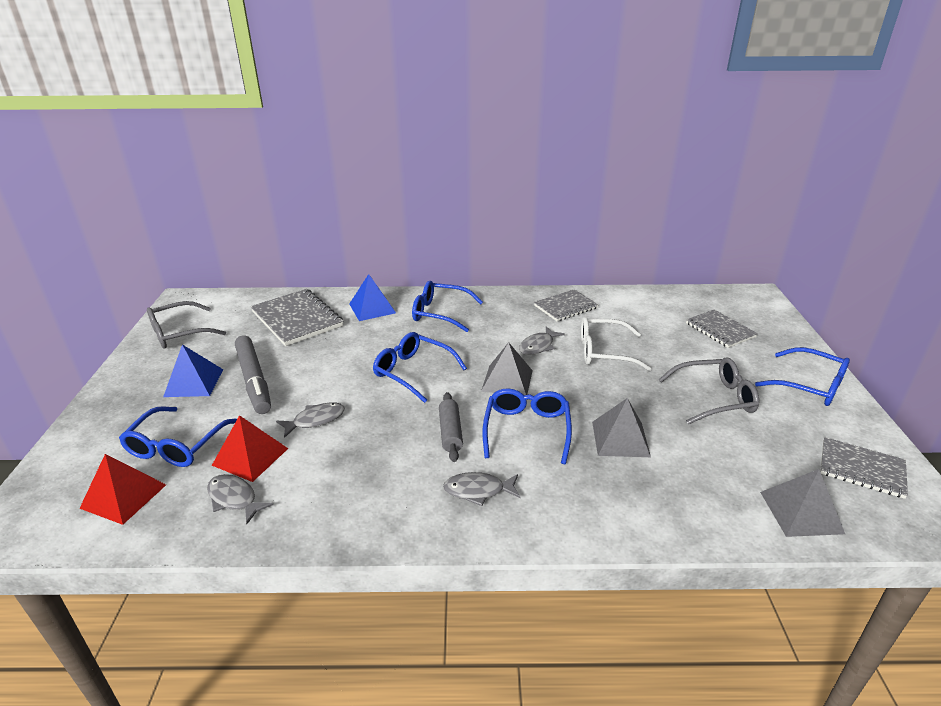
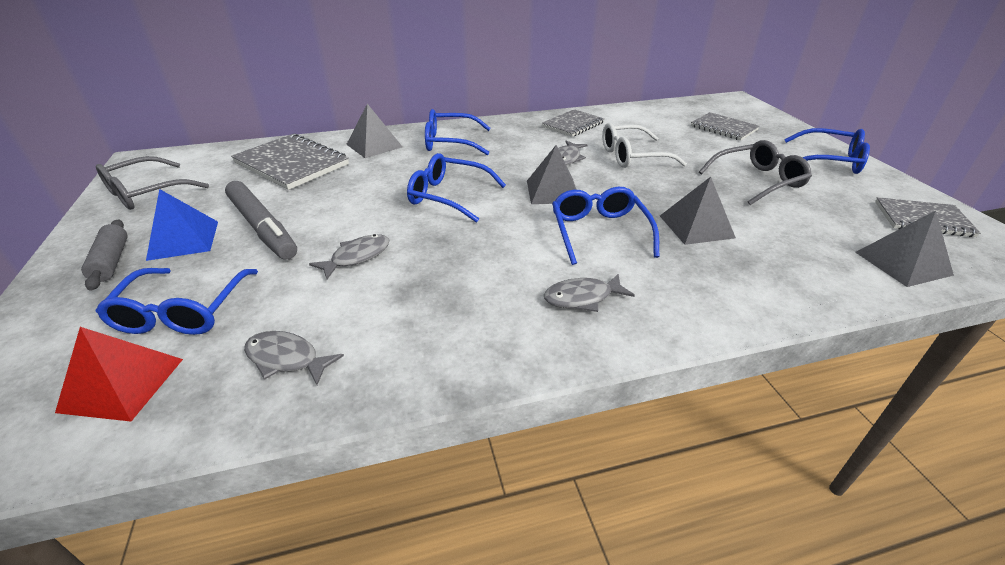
camera: 15 degrees left, 5 degrees up
red pyramid [212,415,288,482] -> none
blue pyramid [349,274,396,321] -> grey pyramid [346,104,402,158]
grey rolling pin [439,392,463,462] -> grey rolling pin moved to [81,220,128,291]

